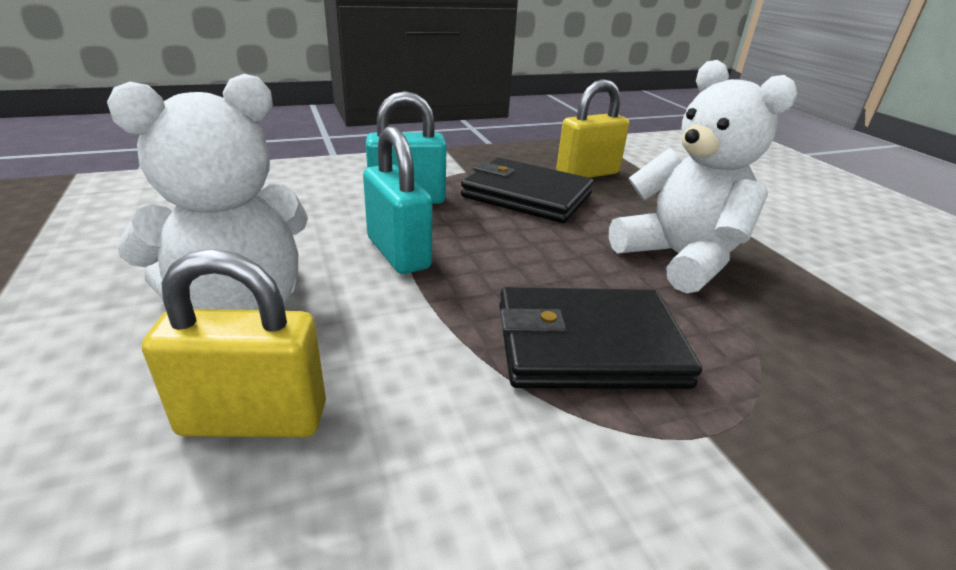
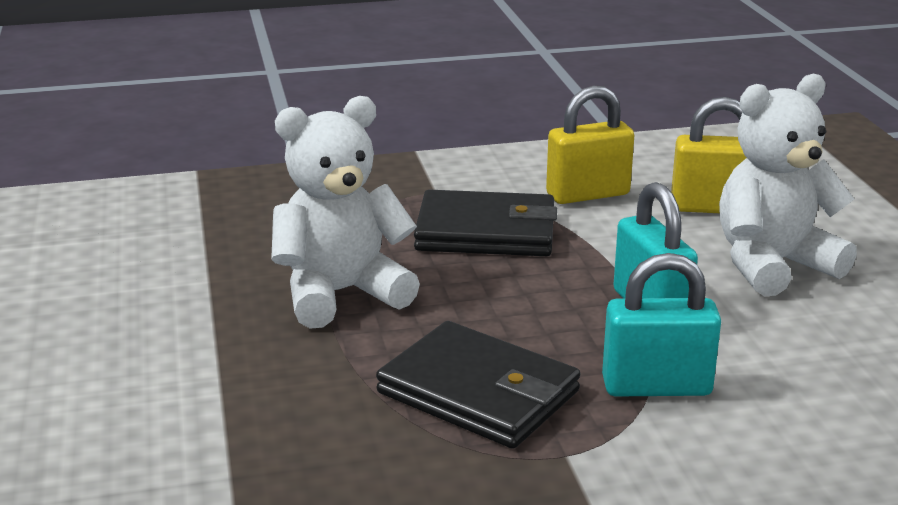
camera: 170 degrees left, 5 degrees down
yellow padlock [556,79,629,178] -> yellow padlock moved to [546,86,634,204]
white teddy bear [609,60,798,294] -> white teddy bear turned 90 degrees clockwise [271,96,420,329]

